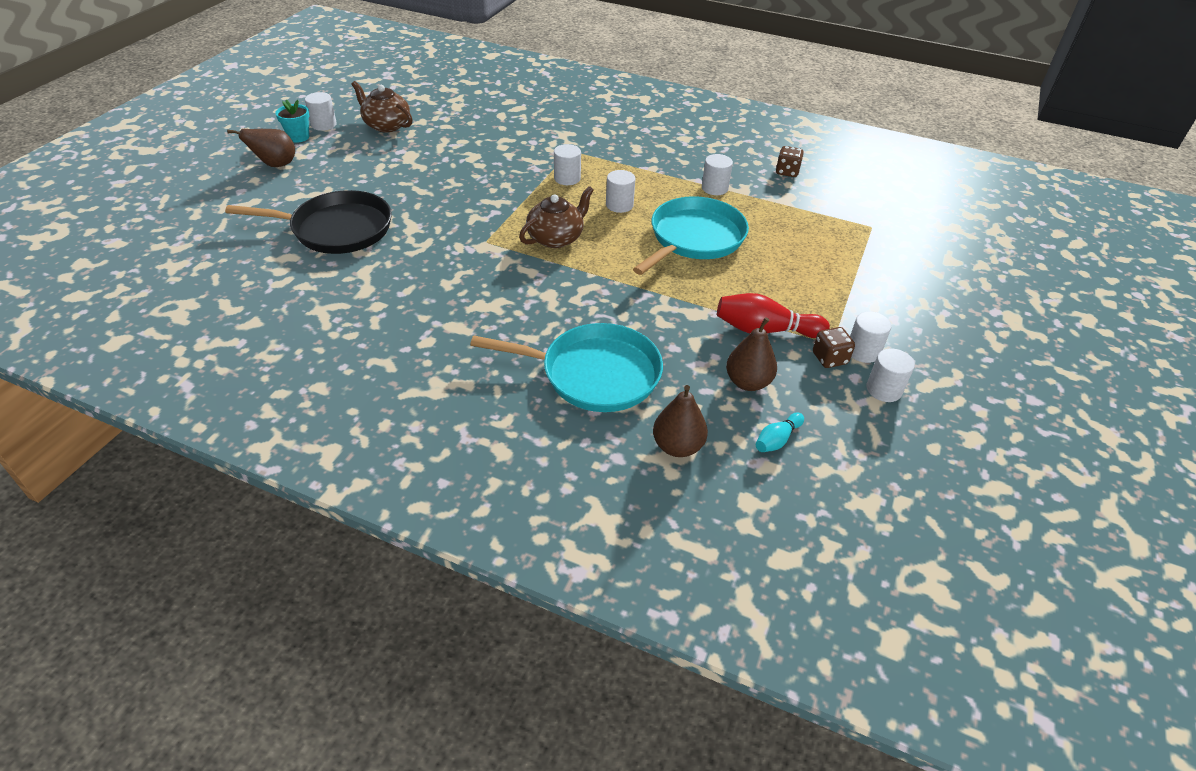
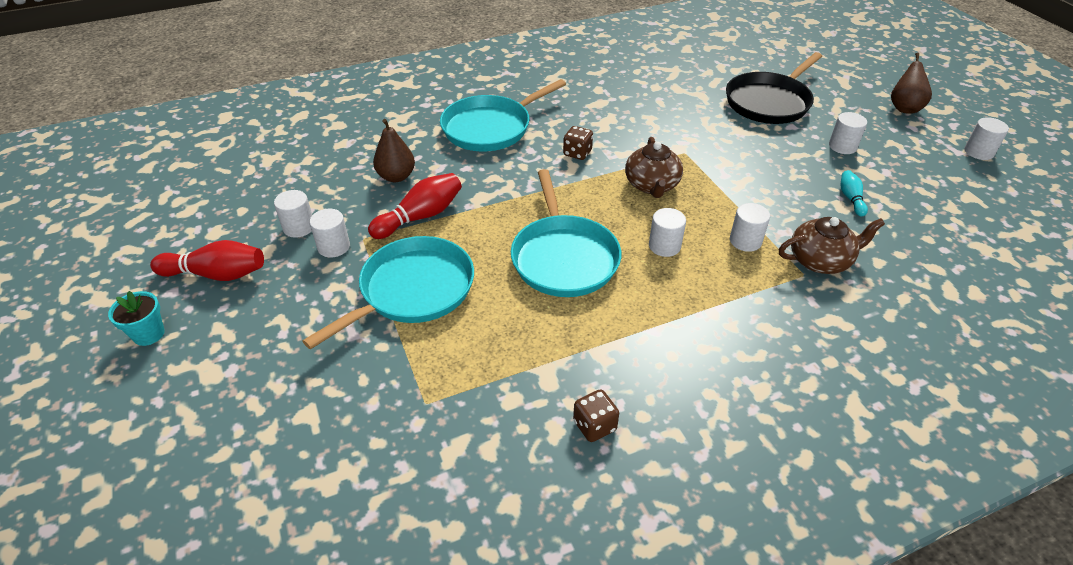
camera: 135 degrees right, 0 degrees up
turquoise flower pot [275,100,310,142] -> turquoise flower pot moved to [108,291,165,346]
brown teapot [351,81,413,132] -> brown teapot moved to [779,217,885,274]
brown pear [653,385,708,457] -> none
white cylinder [702,154,733,195] -> white cylinder moved to [829,112,867,154]
turquoise bowling pin [756,413,804,452] -> turquoise bowling pin moved to [841,170,868,216]
brown dice [813,327,855,368] -> brown dice moved to [563,126,593,160]
none -> red bowling pin [150,240,264,281]
none -> turquoise pan [303,236,474,350]

